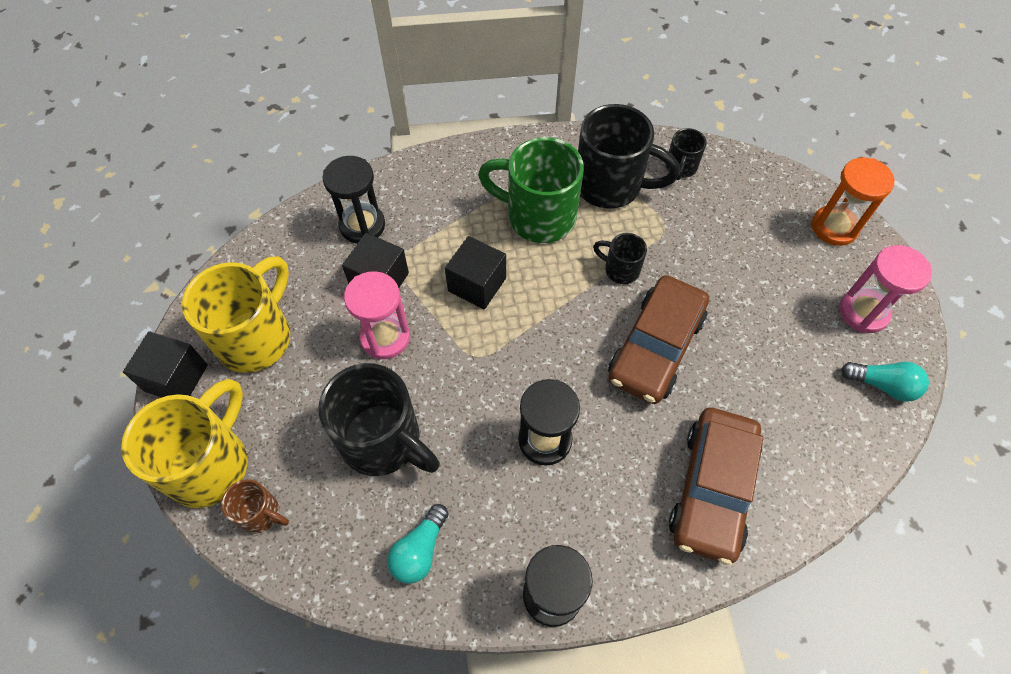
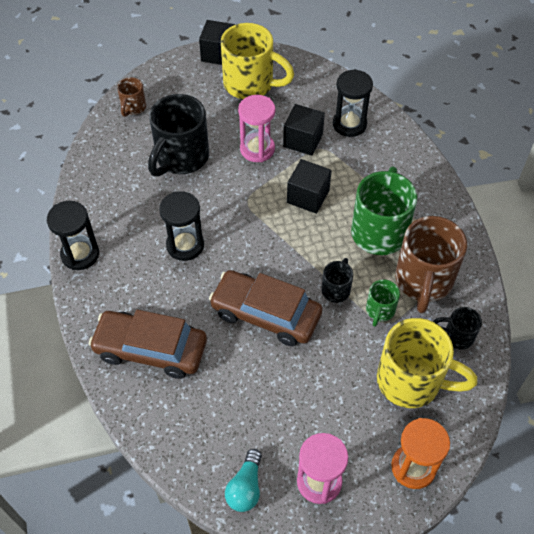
camera: 85 degrees right, 5 degrees down
yellow mug [121,379,247,508] -> yellow mug moved to [377,318,478,408]
turquoise light bulb [387,504,449,584] -> none
black mug [578,104,680,209] -> brown mug [395,216,467,313]
none -> green mug [366,279,400,327]

